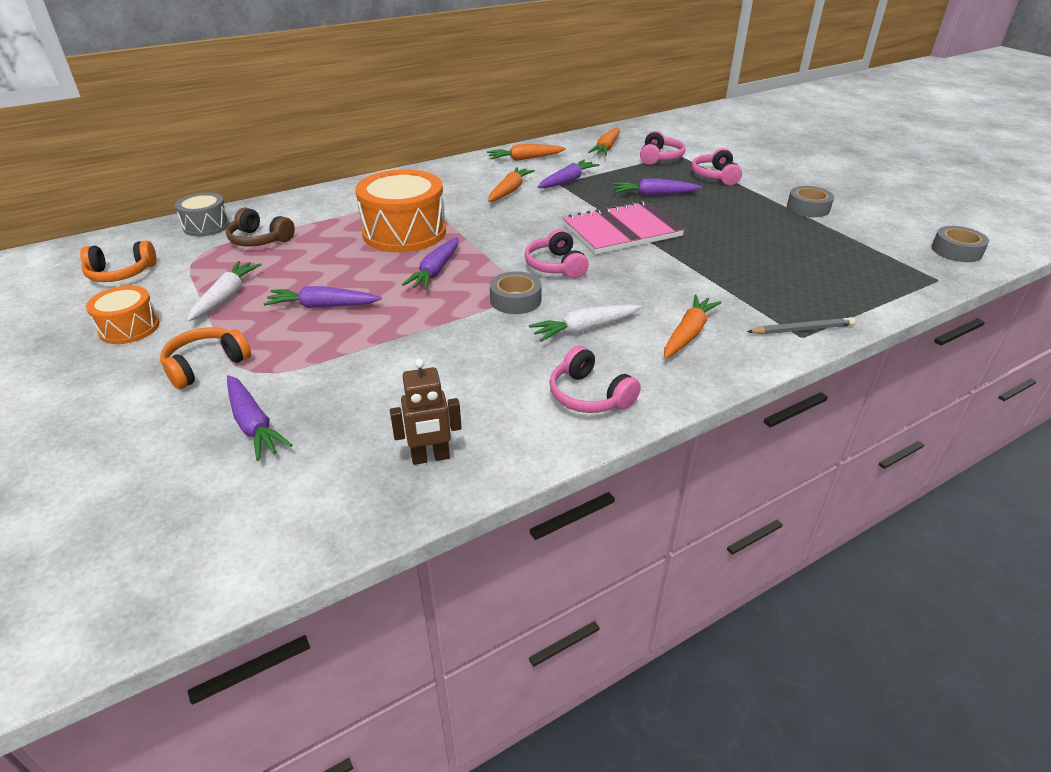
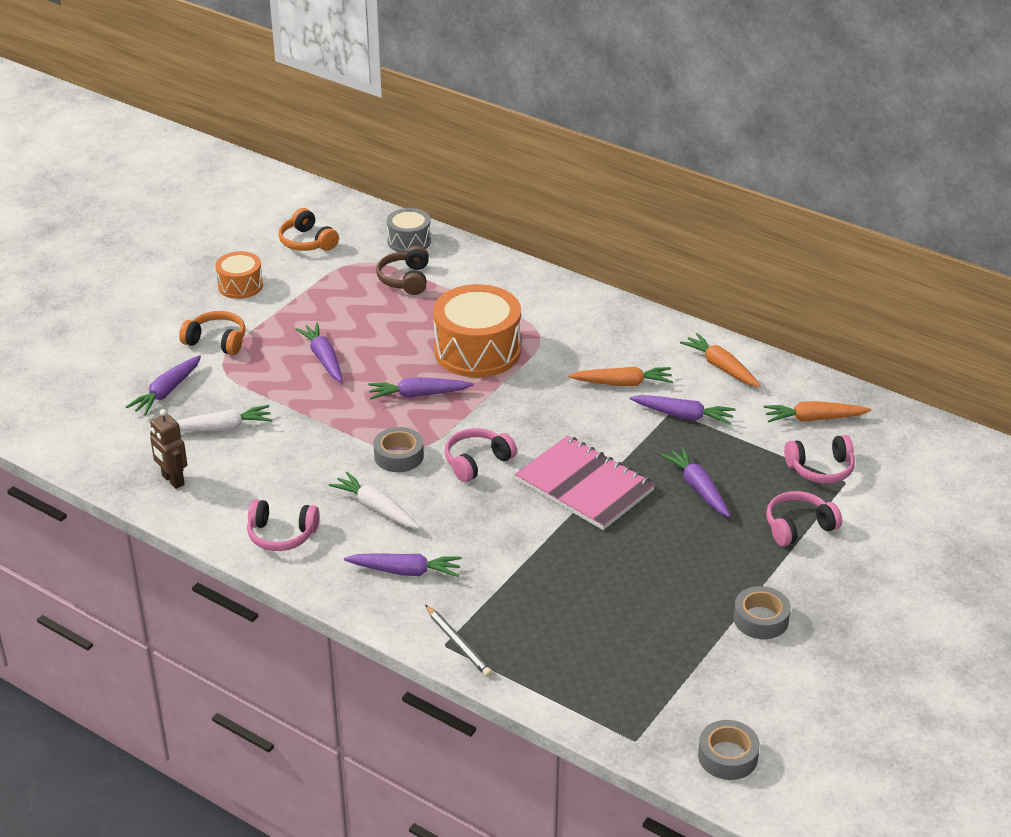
camera: 65 degrees right, 0 degrees up
white carrot [187,261,262,321] -> white carrot moved to [176,405,272,431]
pink headphones [550,346,641,413] -> pink headphones turned 105 degrees counterclockwise [247,499,320,551]
orange carrot [664,294,722,359] -> purple carrot [344,553,462,577]

